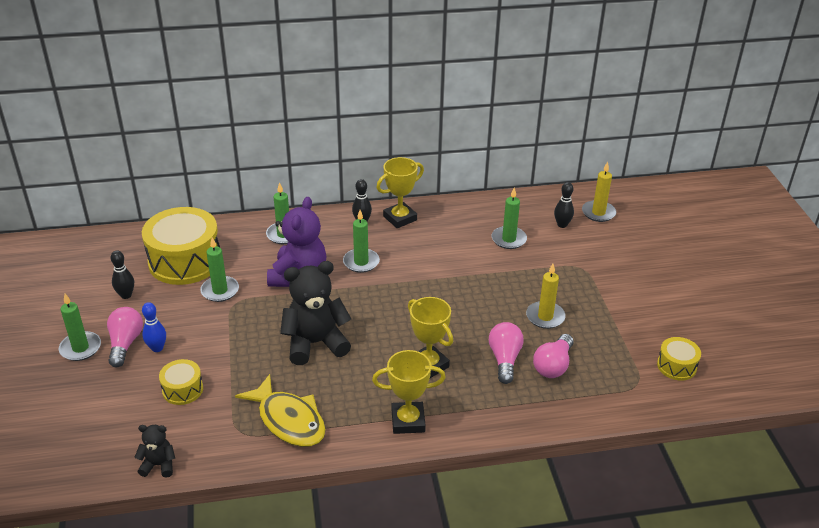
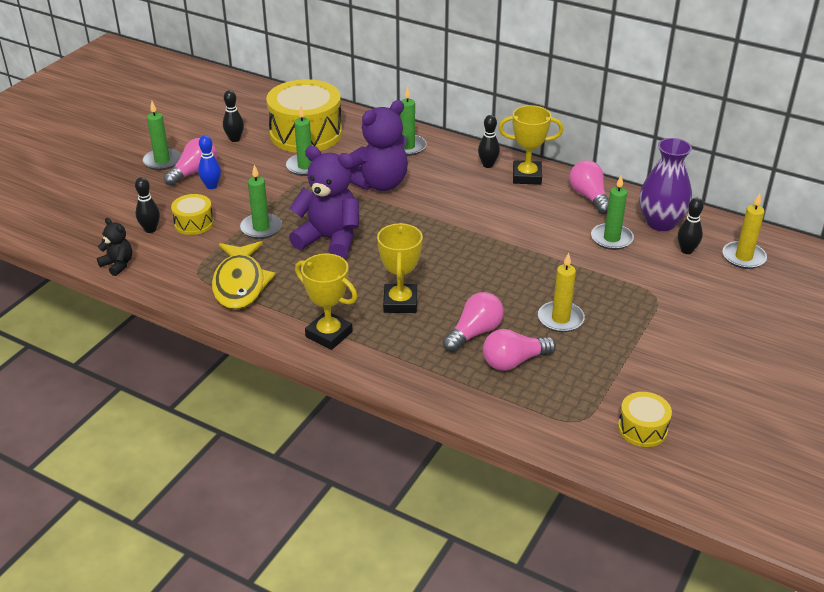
camera: 40 degrees right, 0 degrees up
black teddy bear [280,261,351,365] -> purple teddy bear [289,146,359,258]
green candle [343,210,380,273] -> green candle moved to [240,165,282,239]
none -> black bowling pin [135,177,160,233]
none -> pink light bulb [569,160,609,214]
none -> purple vase [639,138,692,231]

